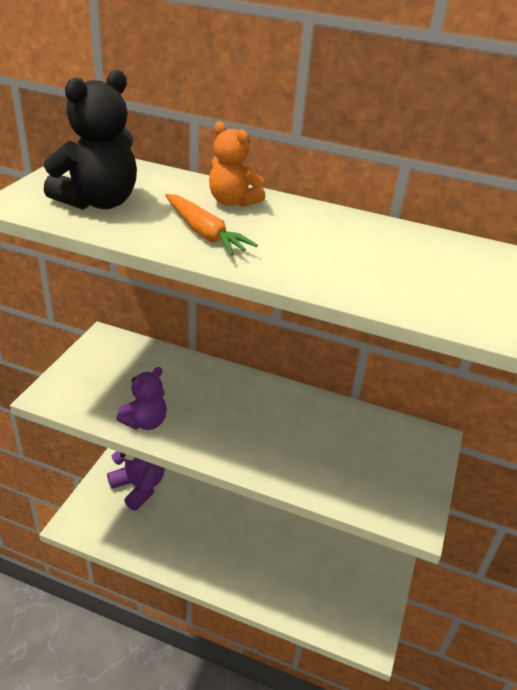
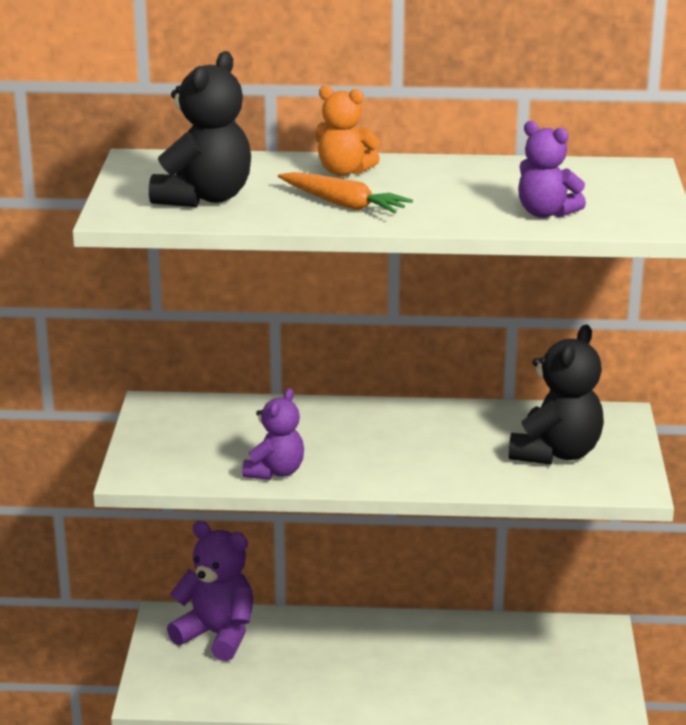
camera: 15 degrees left, 10 degrees down
none -> black teddy bear [509,325,604,465]
none -> purple teddy bear [518,121,586,218]

